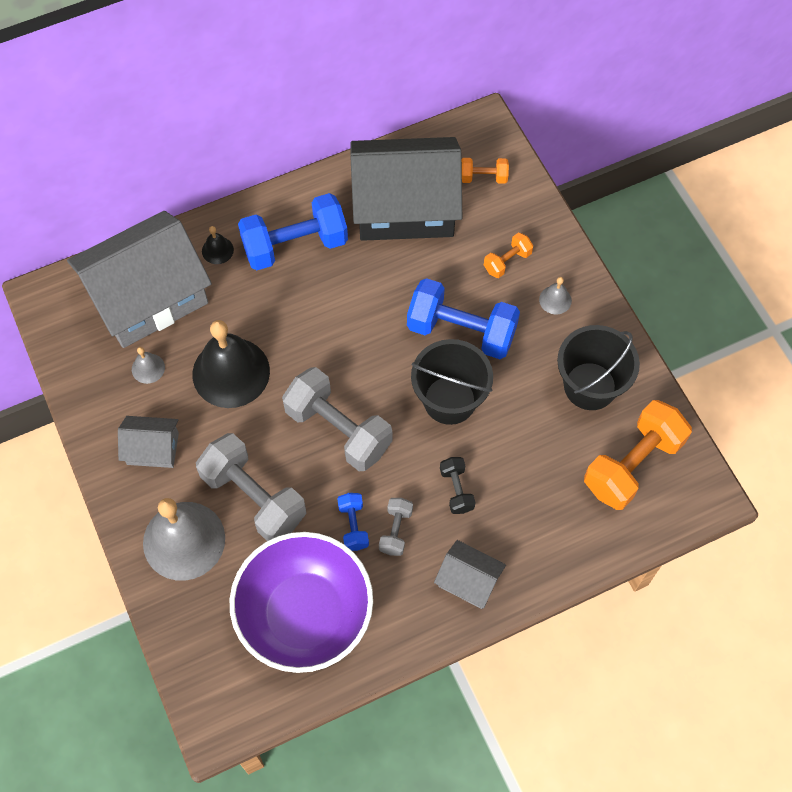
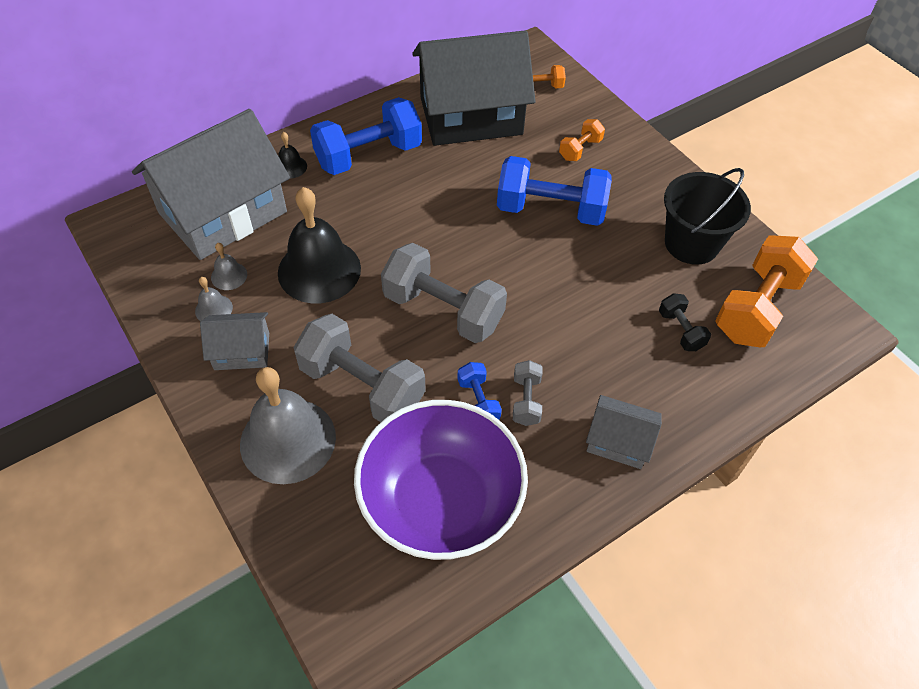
camera: 10 degrees left, 10 degrees down
black bucket [411,339,493,425] -> none
black dumbbell [440,457,475,514] -> black dumbbell moved to [659,293,711,351]
grey bell [539,277,572,314] -> grey bell moved to [195,277,233,322]

